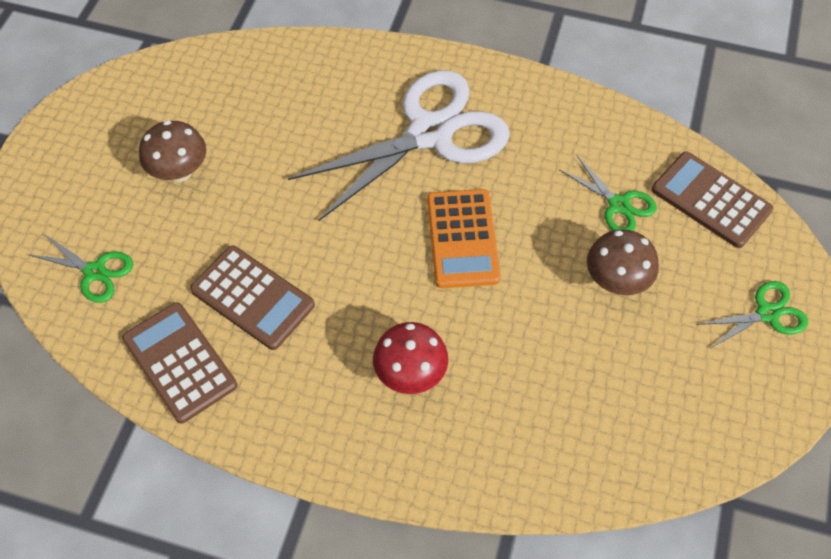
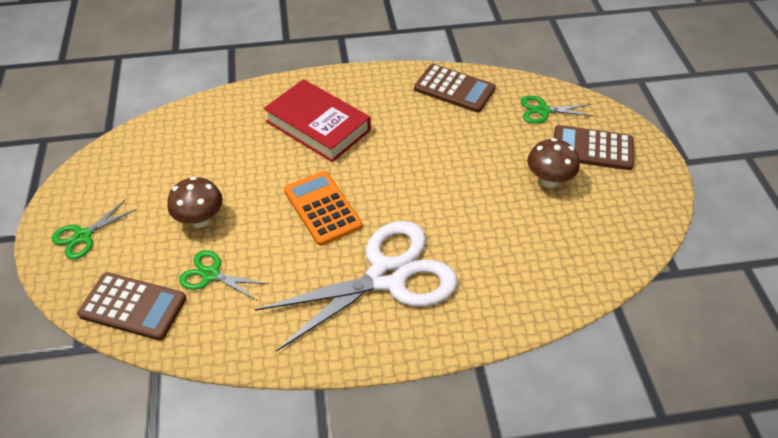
camera: 155 degrees right, 10 degrees down
brown calculator [190,246,315,350] -> brown calculator moved to [554,125,634,170]
white scissors [288,70,510,221] -> white scissors turned 150 degrees counterclockwise [255,221,458,352]
red mushroom [373,322,448,394] -> red book [264,79,371,162]

